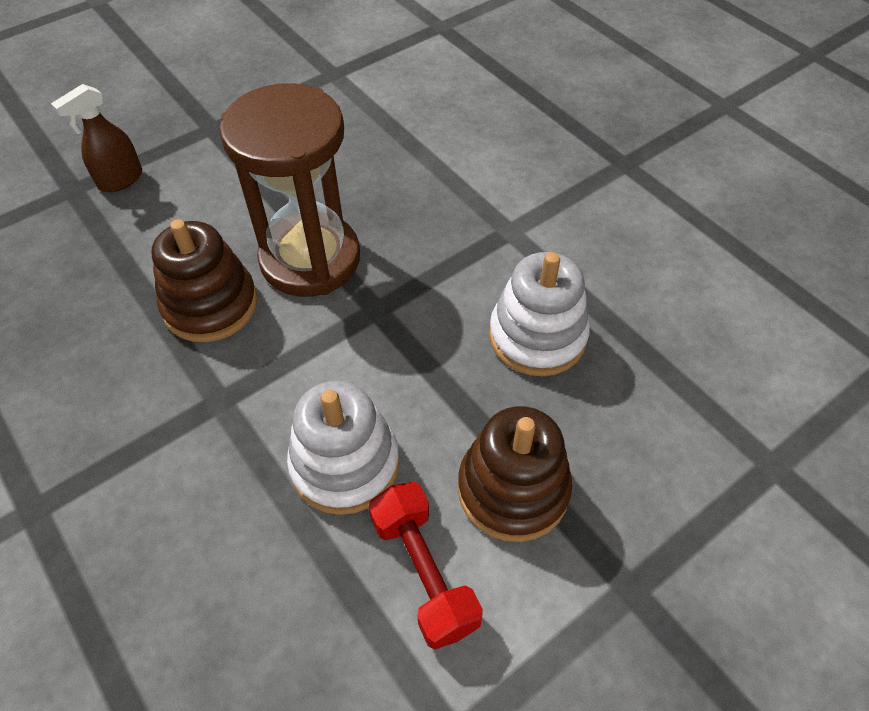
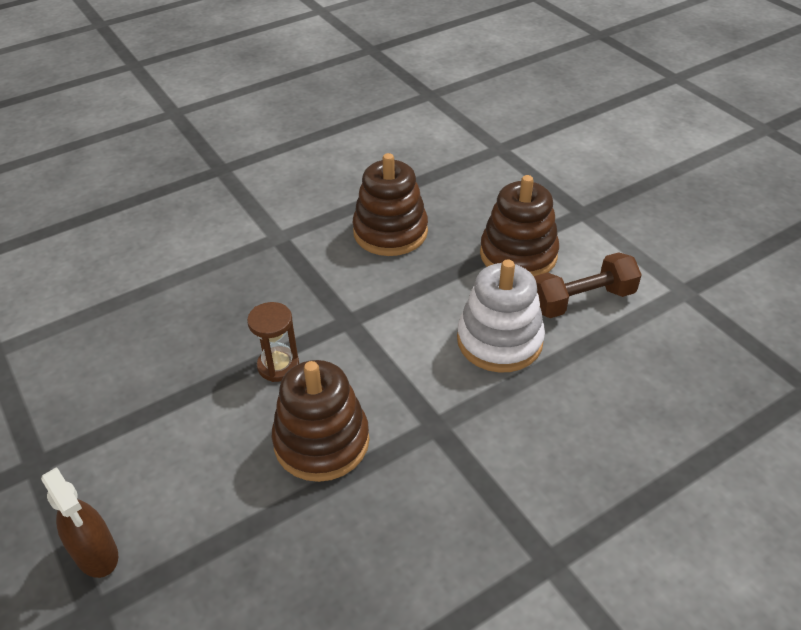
camera: 85 degrees left, 10 degrees down
brown hourglass [219,83,360,297] -> brown hourglass [247,302,299,382], size x0.43
red dumbbell [369,482,483,650] -> brown dumbbell [534,252,642,318]
white stacking toy [489,252,590,376] -> brown stacking toy [353,153,428,256]

